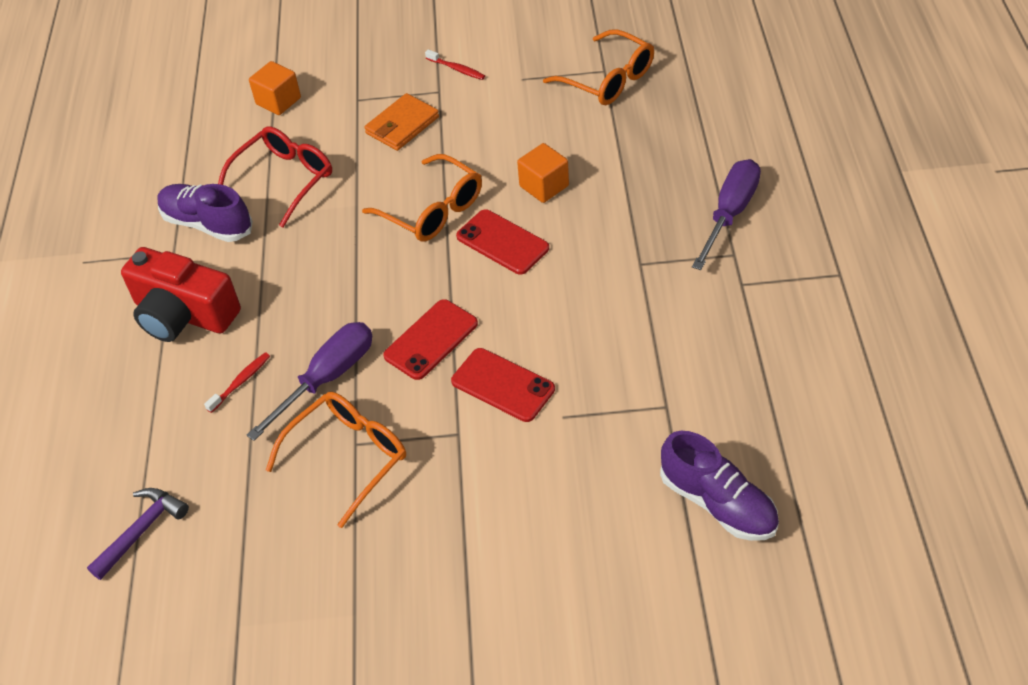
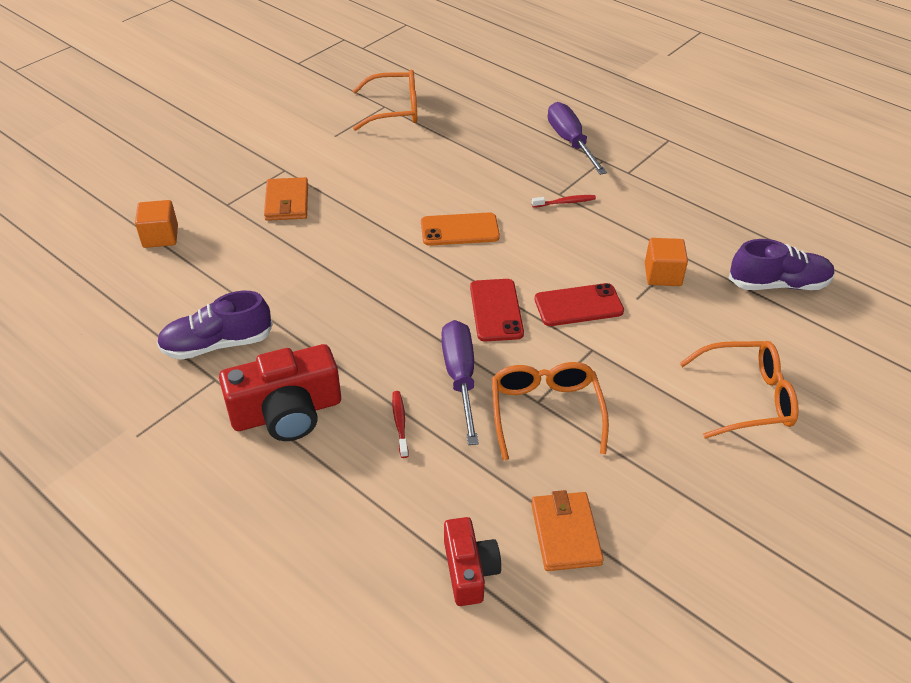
camera: 50 degrees left, 5 degrees down
purple hammer [87,488,189,580] -> red camera [444,517,501,606]
red glasses [218,126,332,228] -> none
orange glasses [362,154,482,241] -> orange glasses moved to [680,341,799,439]
red toothbrush [425,49,485,80] -> red toothbrush moved to [532,195,596,208]
red phone [456,209,549,275] -> orange phone [421,213,500,246]
orange cube [517,143,569,203] -> orange cube moved to [645,238,688,286]
none -> orange wallet [531,490,604,571]

